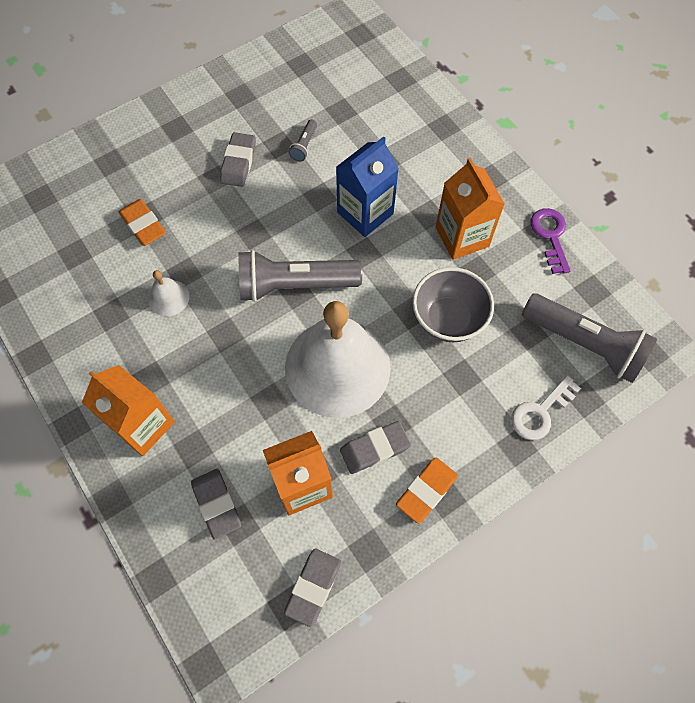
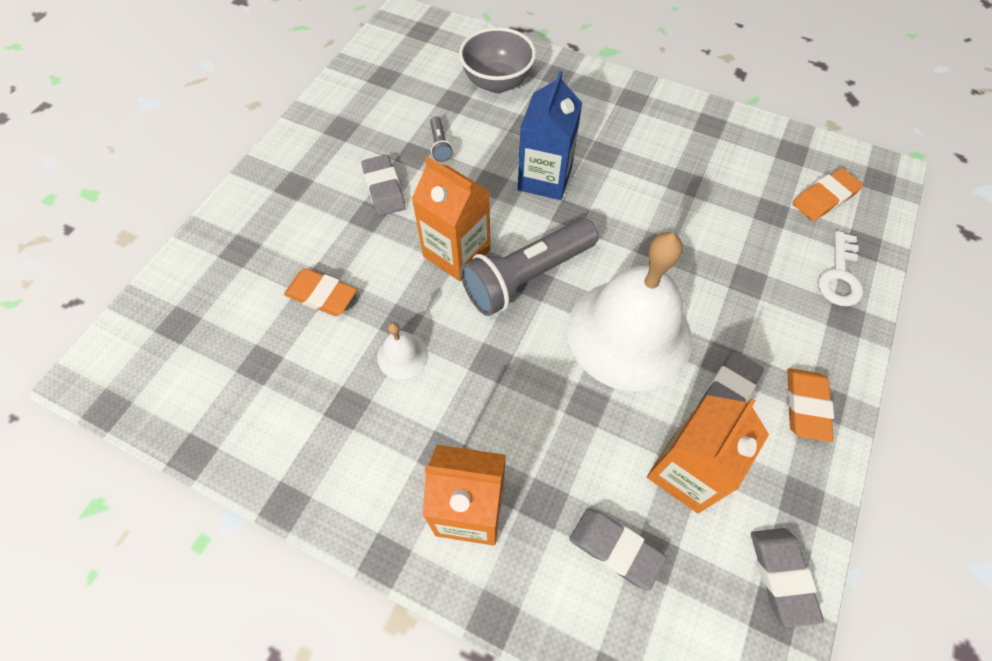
camera: 30 degrees left, 5 degrees down
grey bowl [412,267,494,342] -> grey bowl moved to [459,27,536,93]
orange carton [436,158,505,260] -> orange carton moved to [412,156,490,281]
grey flashlight [522,293,657,383] -> orange eraser [792,168,863,221]
purple key [530,208,571,274] -> none

